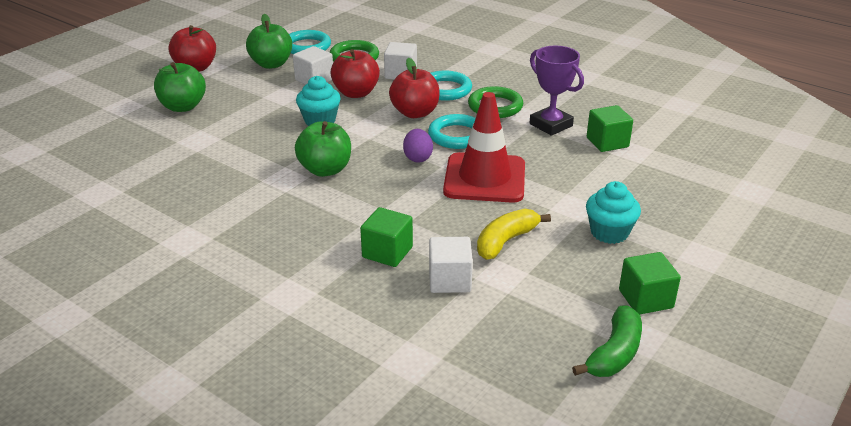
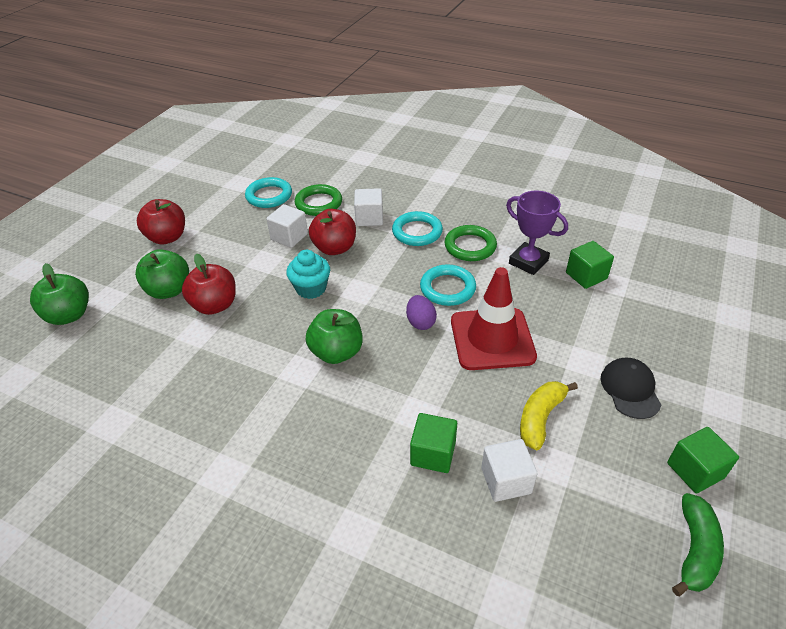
camera: 10 degrees left, 10 degrees up
green apple [246,14,292,69] -> green apple moved to [30,263,89,325]
red apple [389,58,440,118] -> red apple moved to [182,254,236,315]
turquoise cupcake [586,181,641,244] -> black cap [601,358,661,419]

